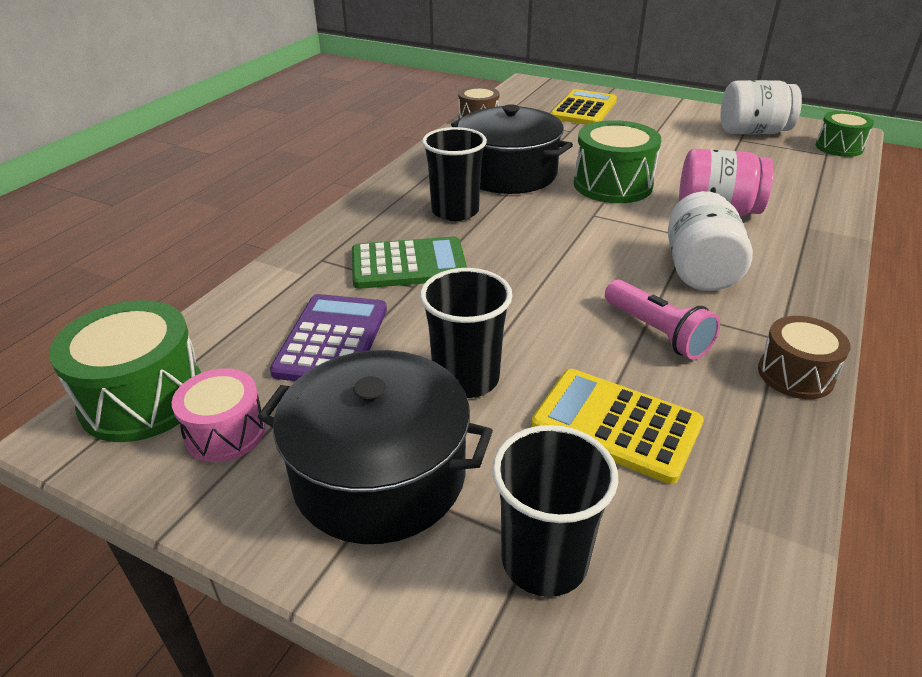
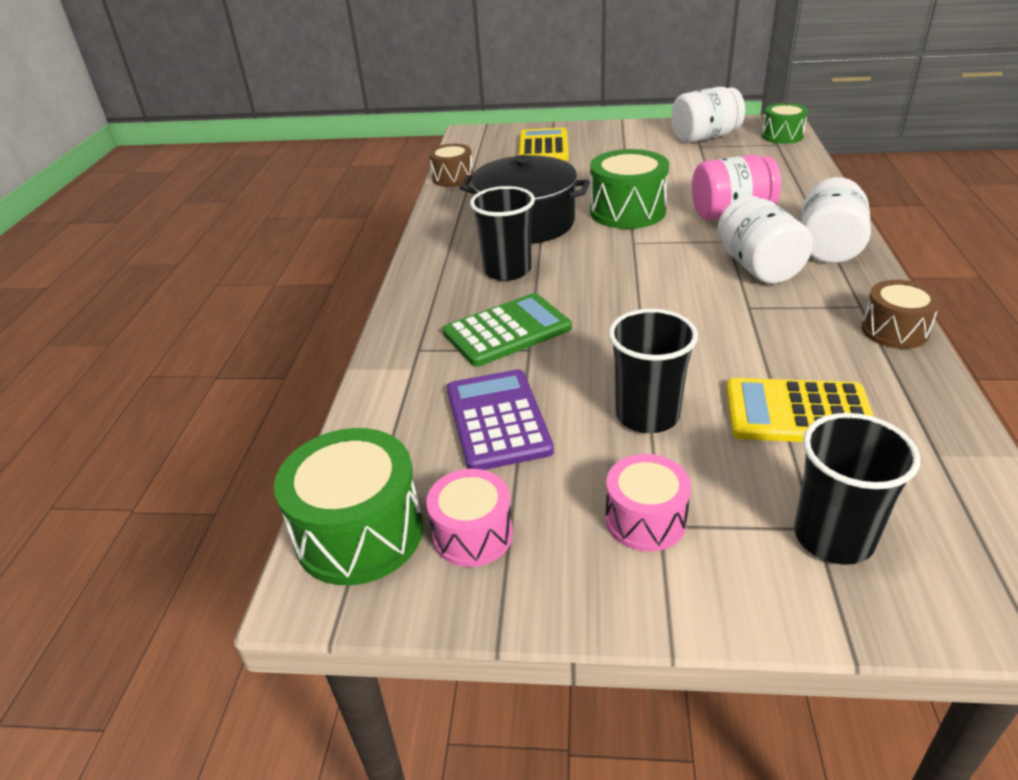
camera: 20 degrees left, 0 degrees up
black pot [258,350,493,544] -> pink drum [606,454,691,552]
pink flashlight [605,280,720,360] -> none
none -> white jar [801,177,871,264]

